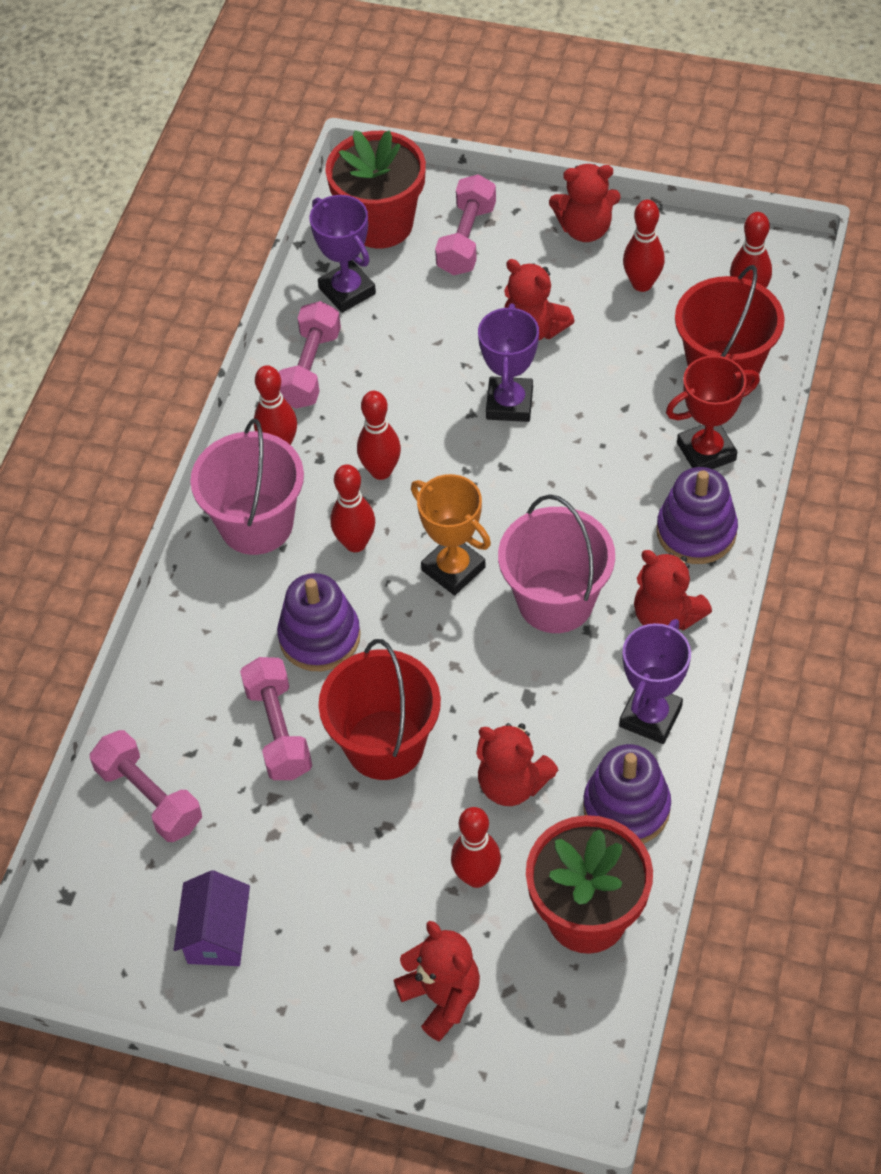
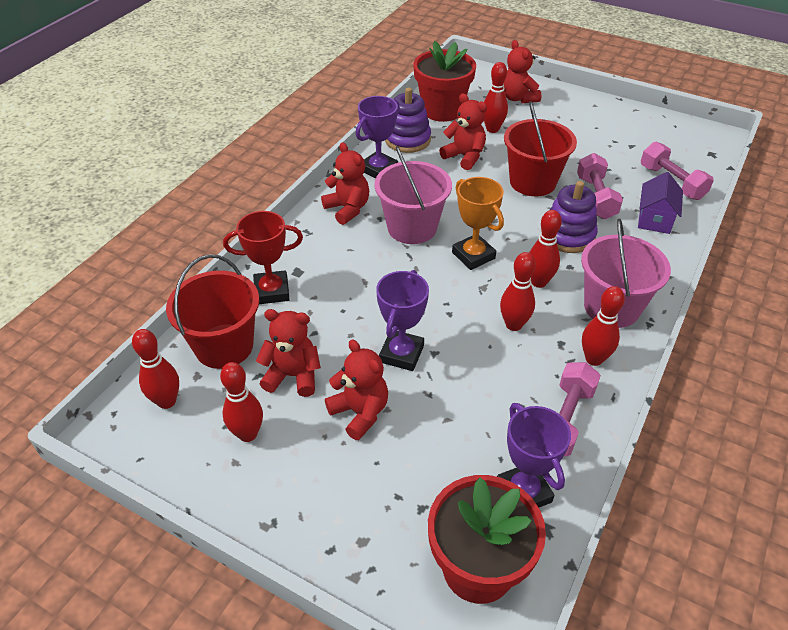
camera: 170 degrees left, 10 degrees down
purple house [174,870,250,966] -> purple house moved to [638,172,683,234]
pink dumbbell [435,174,496,275] -> none
red teddy bear [549,164,621,242] -> red teddy bear moved to [256,309,321,397]
purple stacking toy [657,467,738,564] -> none

